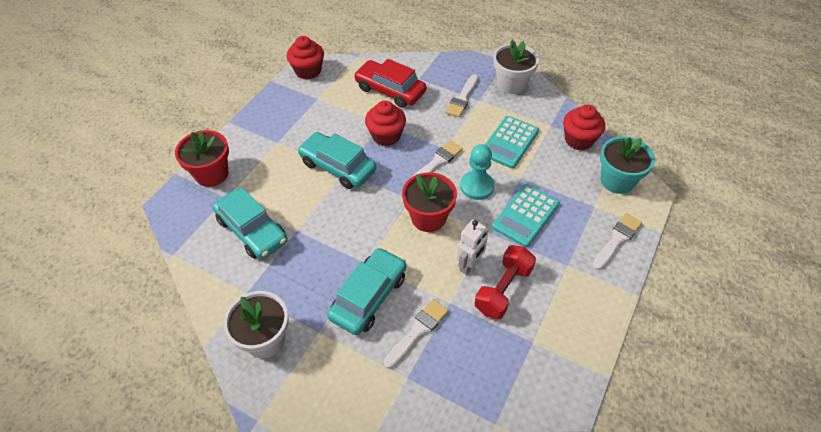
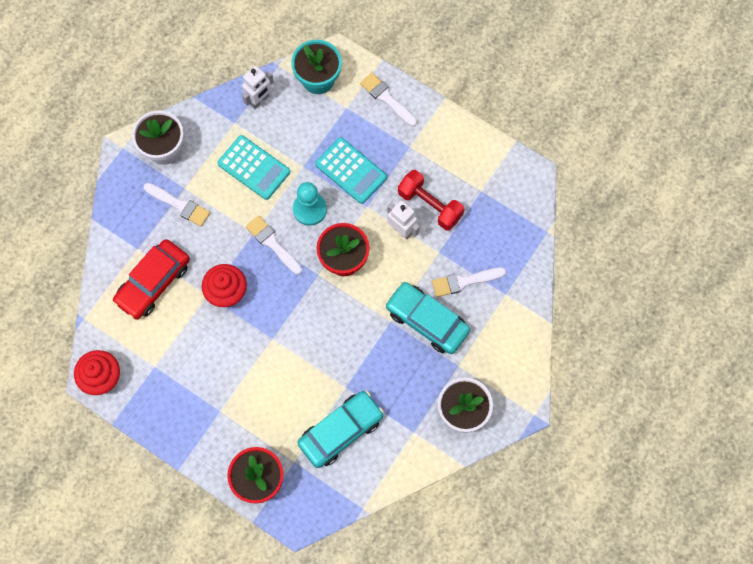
camera: 85 degrees left, 20 degrees up
turquoise car [298,132,377,189] -> none
white brush [384,299,448,368] -> white brush turned 60 degrees counterclockwise [432,267,506,297]
red cupcake [563,105,605,150] -> white robot [242,66,274,109]

